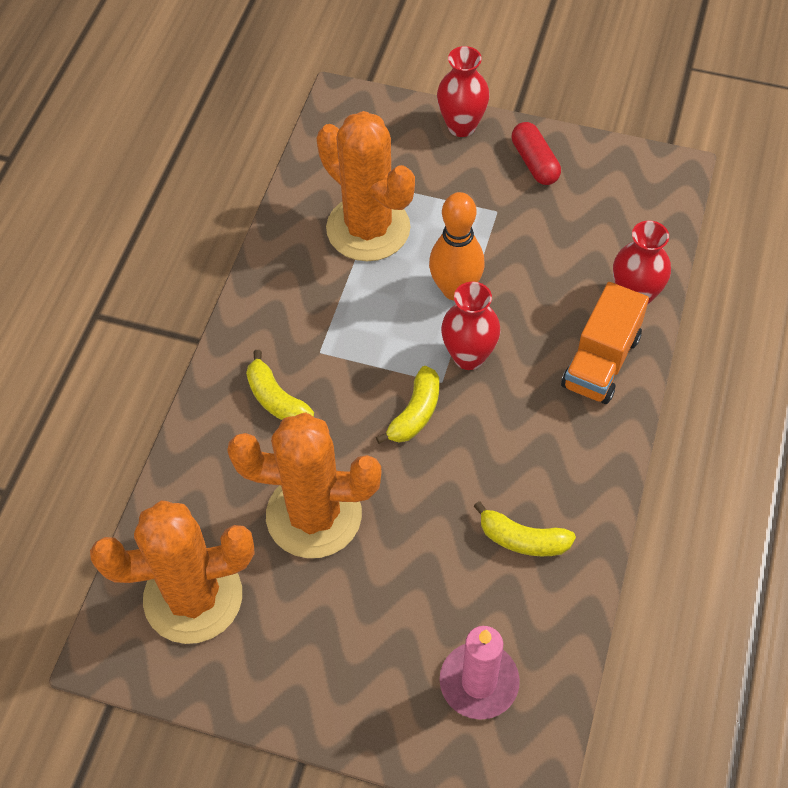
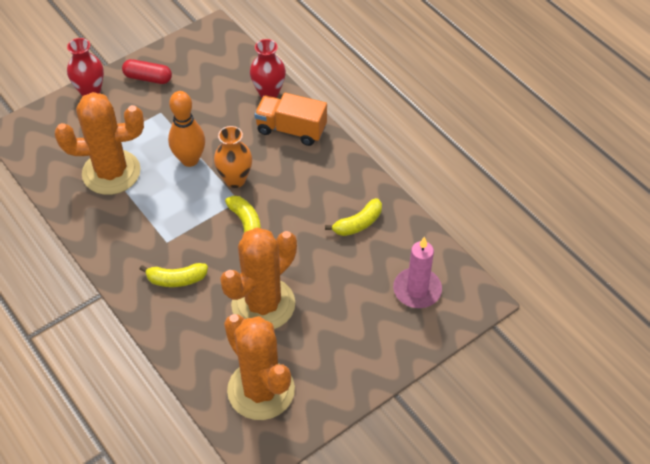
camera: 55 degrees left, 5 degrees down
orange cactus [90,500,254,644] -> orange cactus turned 60 degrees counterclockwise [224,314,295,420]
red vase [441,282,501,370] -> orange vase [214,126,252,188]
orange truck [561,282,649,404] -> orange truck turned 135 degrees clockwise [254,93,327,146]

